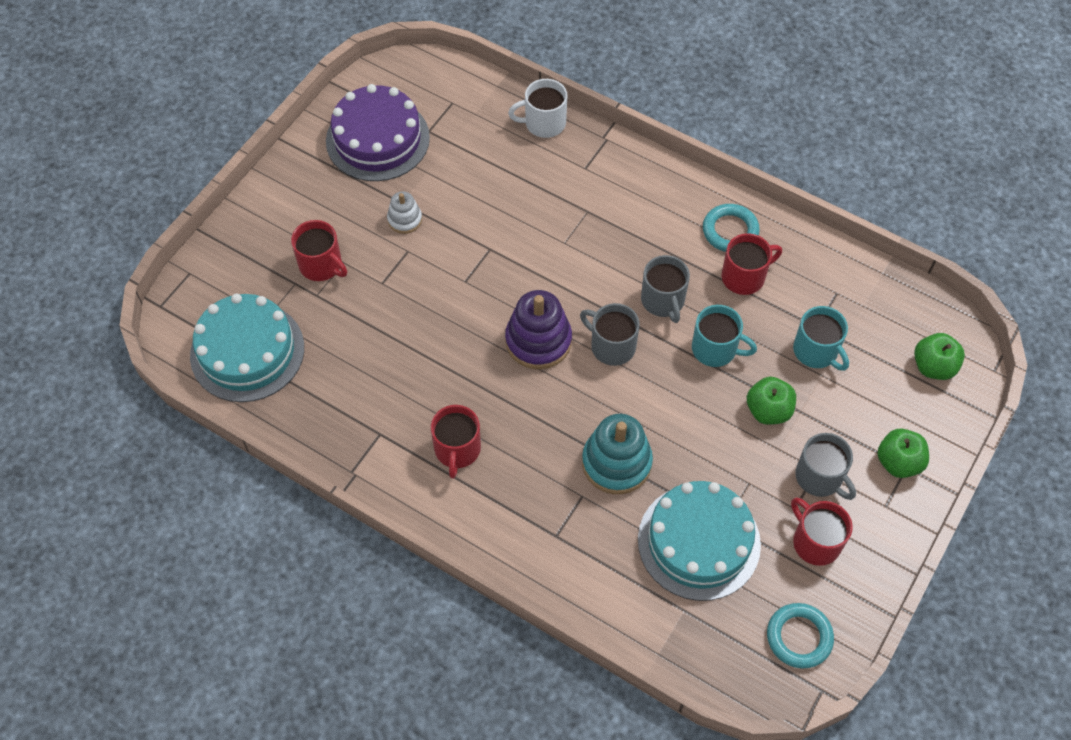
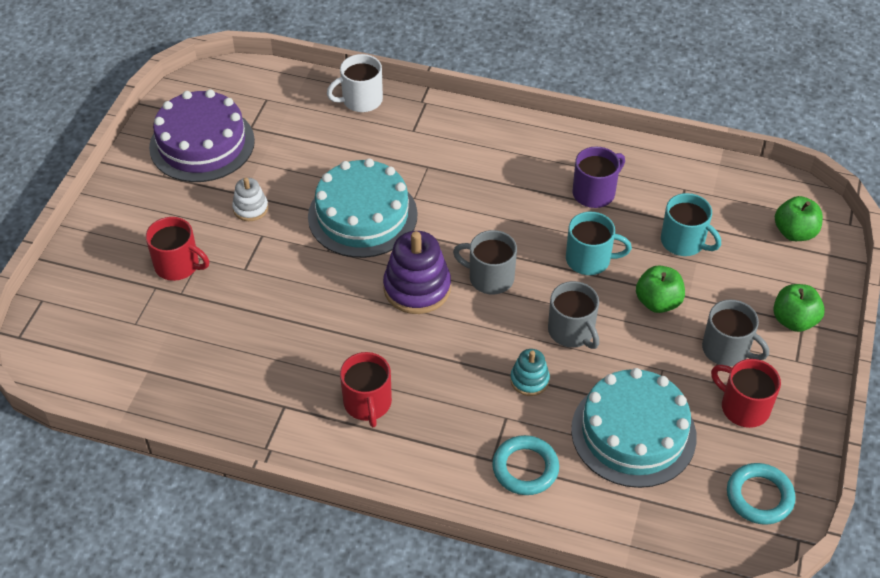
camera: 15 degrees left, 10 degrees down
turquoise cake [190,293,304,402] -> turquoise cake moved to [308,158,417,258]
turquoise stacking toy [582,414,653,494] -> turquoise stacking toy [510,349,550,396], size x0.55
grey mug [641,255,690,323] -> grey mug moved to [548,281,599,349]
turquoise ring [703,204,760,252] -> turquoise ring moved to [492,435,559,495]
red mug [721,233,782,295] -> purple mug [573,147,625,208]

